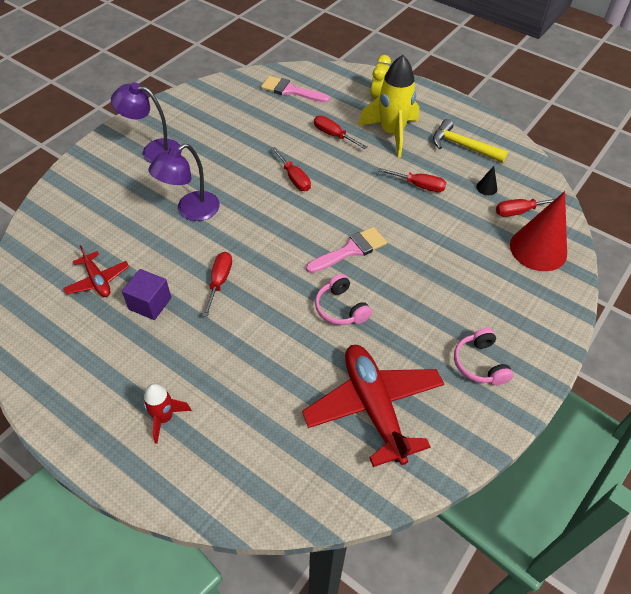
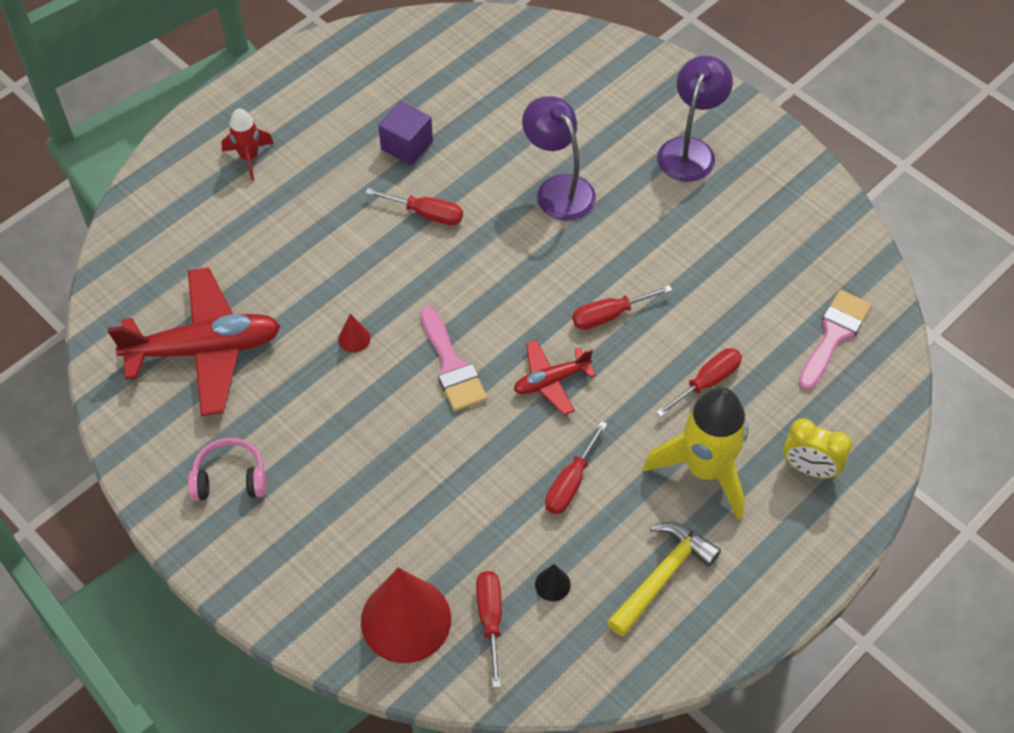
camera: 100 degrees right, 5 degrees up
red plane [63,245,129,297] -> red plane moved to [514,340,596,415]
pink headphones [315,274,372,325] -> red cone [338,314,371,353]

